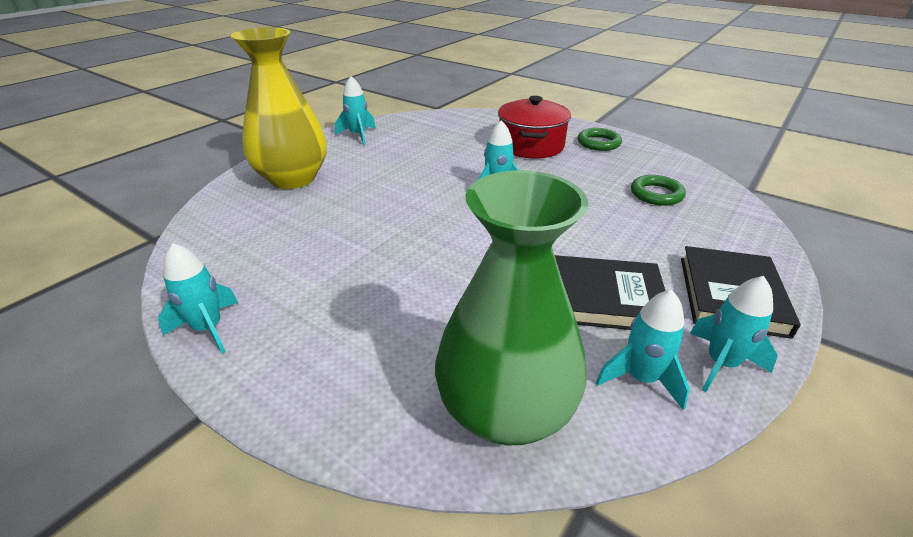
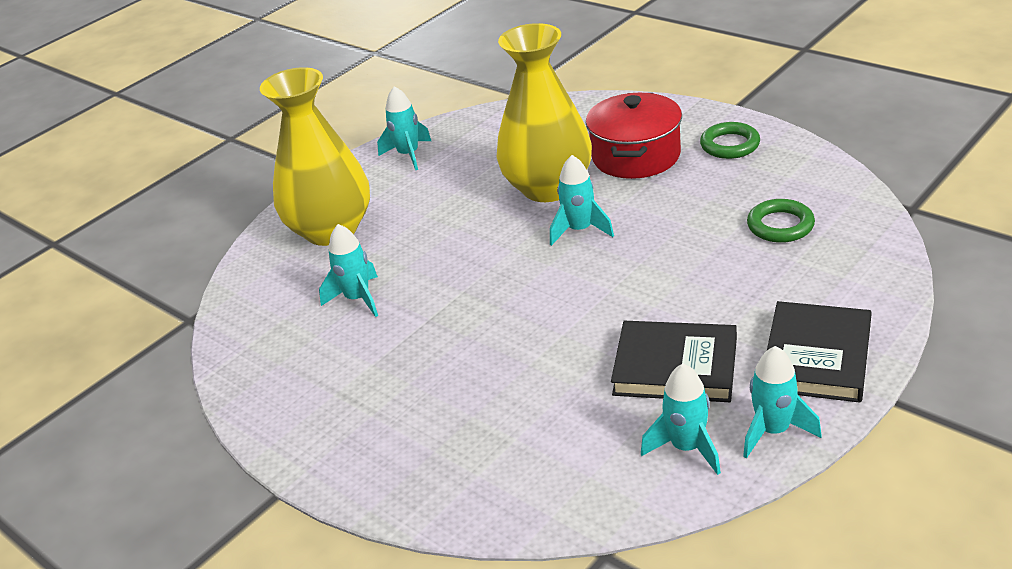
camera: 10 degrees right, 0 degrees up
turquoise rocket [158,243,238,354] -> turquoise rocket moved to [319,224,378,317]
green vase [435,170,588,446] -> none
none -> yellow vase [497,23,592,202]

